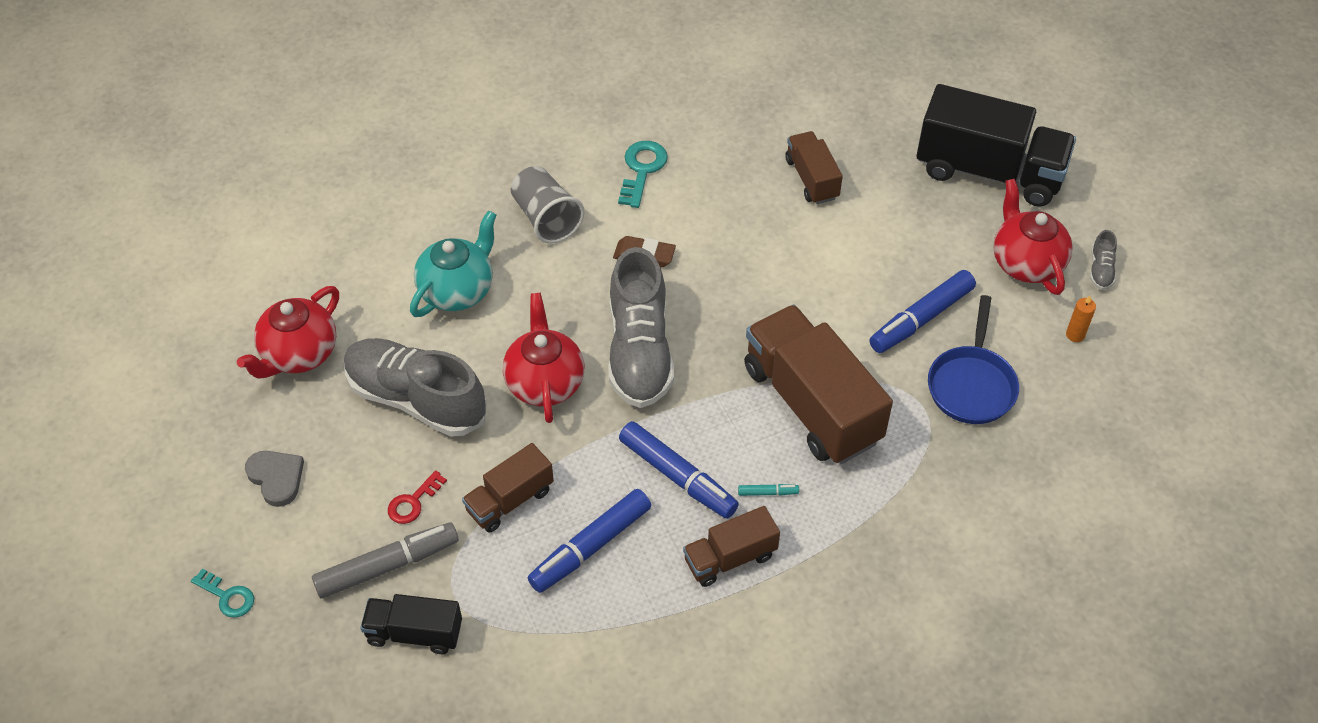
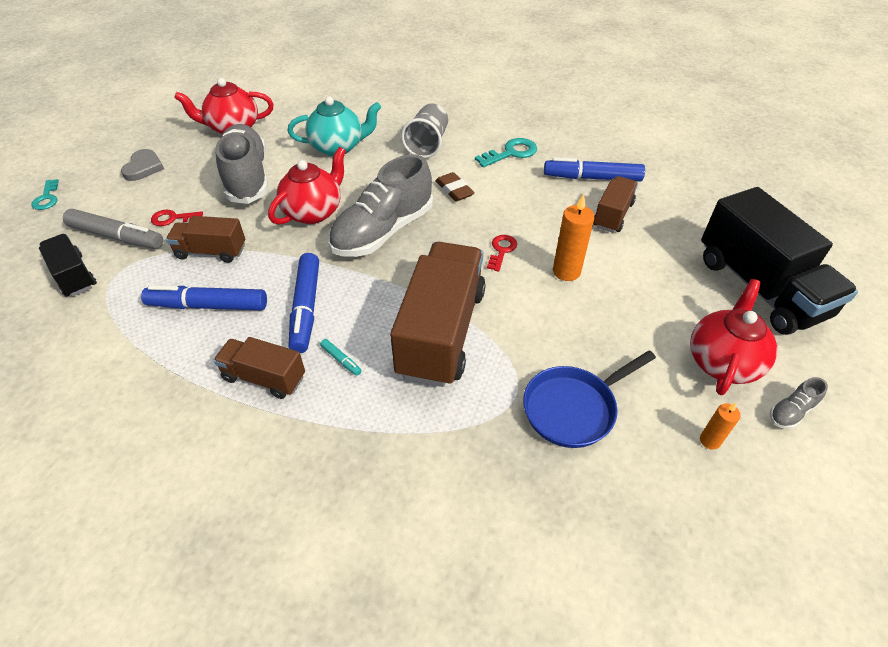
camera: 45 degrees right, 5 degrees down
blue marker [869,270,976,353] -> blue marker moved to [544,157,645,182]
none -> red key [487,235,517,272]
none -> orange candle [553,194,595,281]

